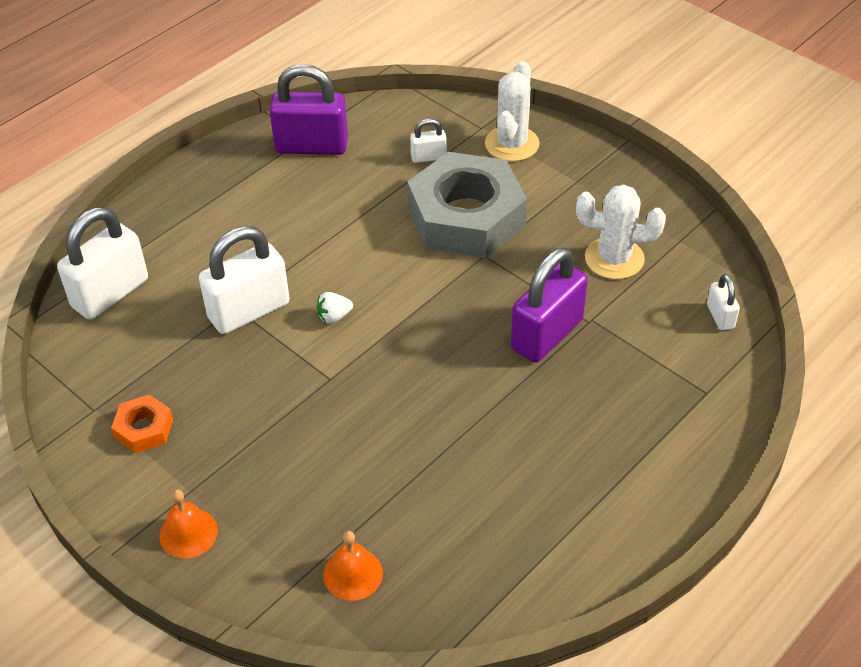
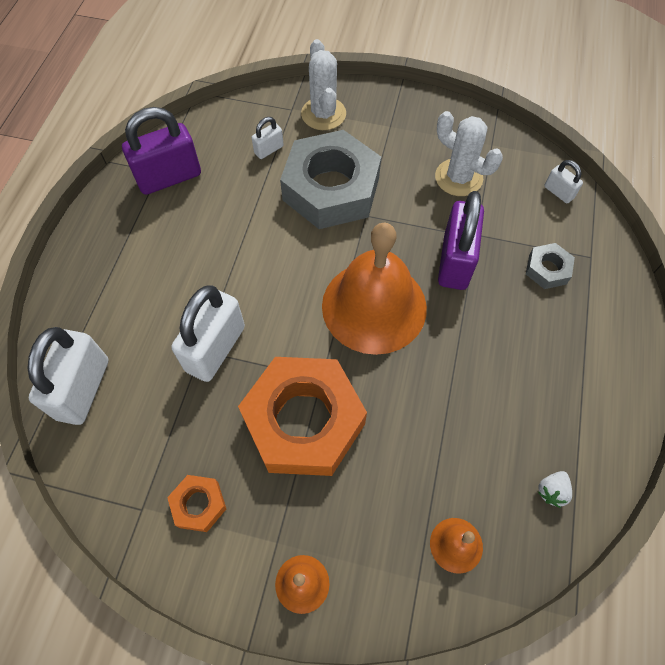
camera: 30 degrees left, 15 degrees up
white strawberry [316,292,353,324] -> white strawberry moved to [538,471,572,508]
white cactus [576,184,666,279] -> white cactus turned 60 degrees clockwise [435,111,503,196]
none -> orange nut [238,357,367,476]
none -> orange bell [322,222,427,355]
none -> grey nut [526,243,575,289]

